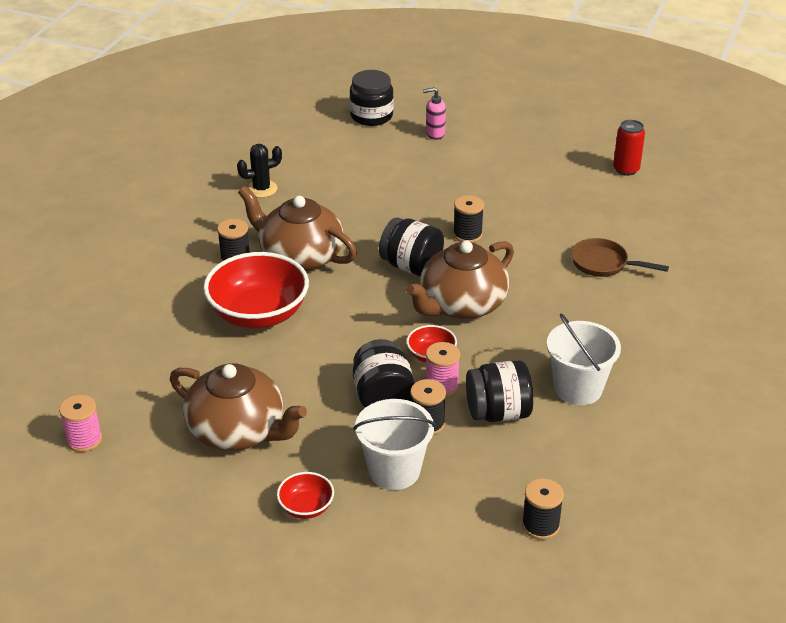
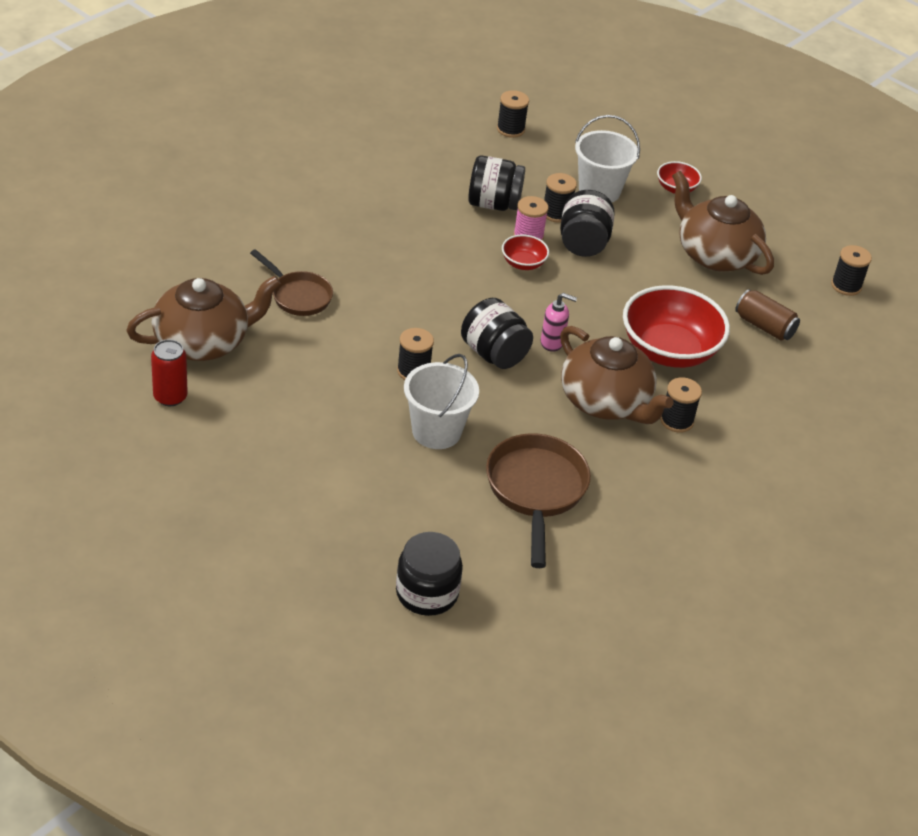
camera: 165 degrees left, 5 degrees up
pink spool [59,395,102,452] -> black spool [831,245,872,296]
black cactus [237,144,282,198] -> none
brown teapot [406,241,514,319] -> brown teapot moved to [126,276,281,361]
pink soap dispenser [423,87,446,140] -> pink soap dispenser moved to [541,293,577,352]
white bucket [547,314,621,405] -> white bucket moved to [404,354,479,449]
none -> brown pan [486,433,591,568]
none -> brown can [735,289,800,341]

